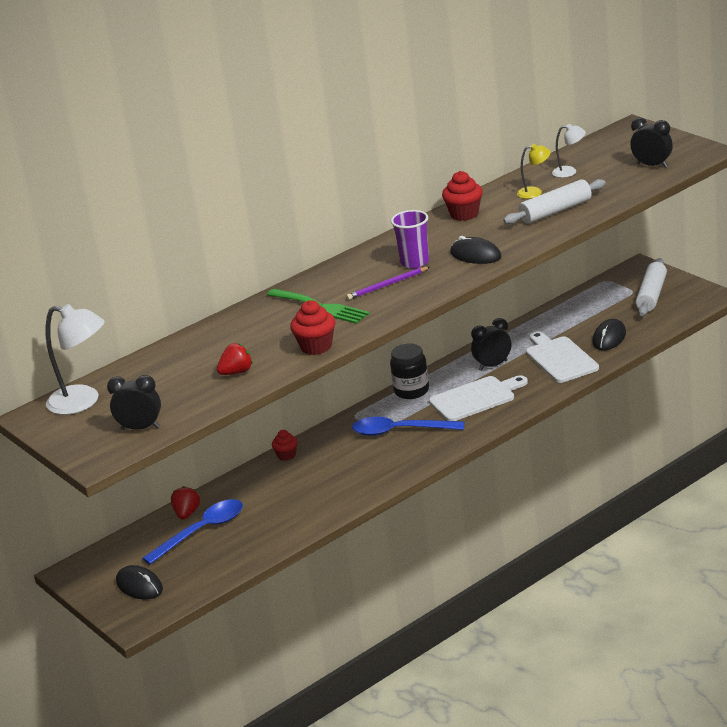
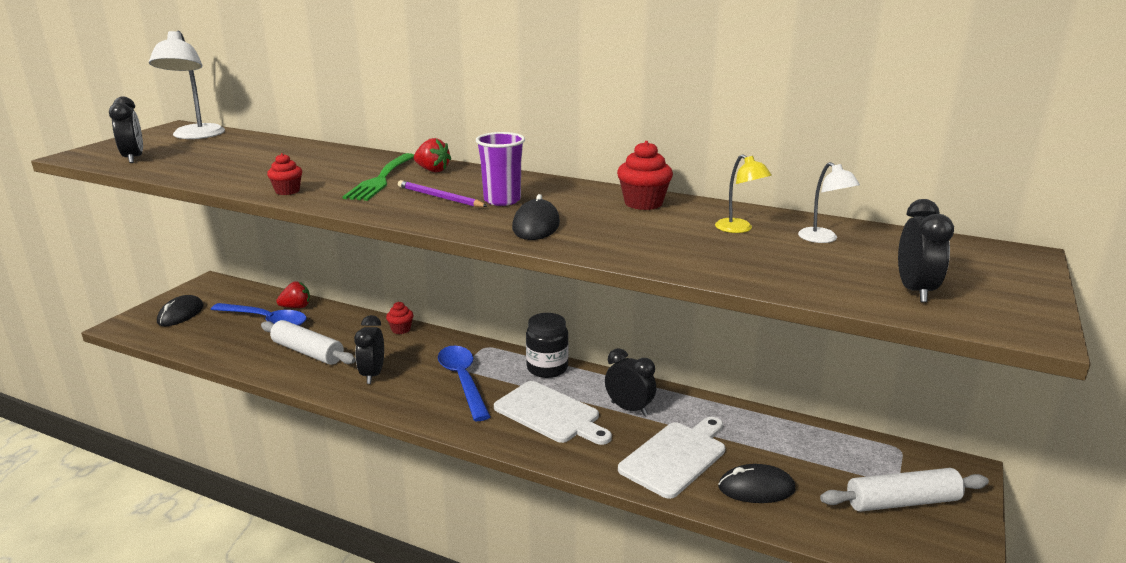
camera: 60 degrees right, 5 degrees down
red strawberry [217,343,253,375] -> red strawberry moved to [414,138,451,172]
red cupcake [290,300,335,355] -> red cupcake [267,153,302,195], size x0.63
white rolling pin [503,179,606,224] -> white rolling pin moved to [261,320,356,365]
none -> black clock [354,315,384,384]

